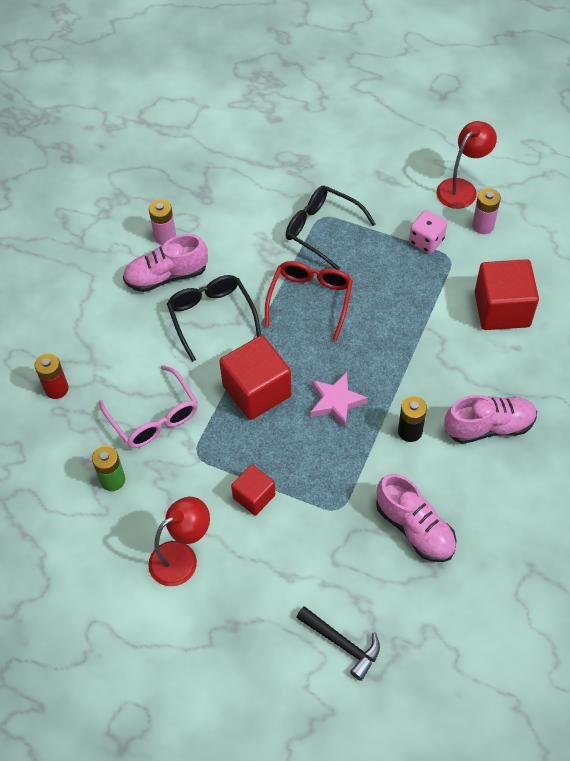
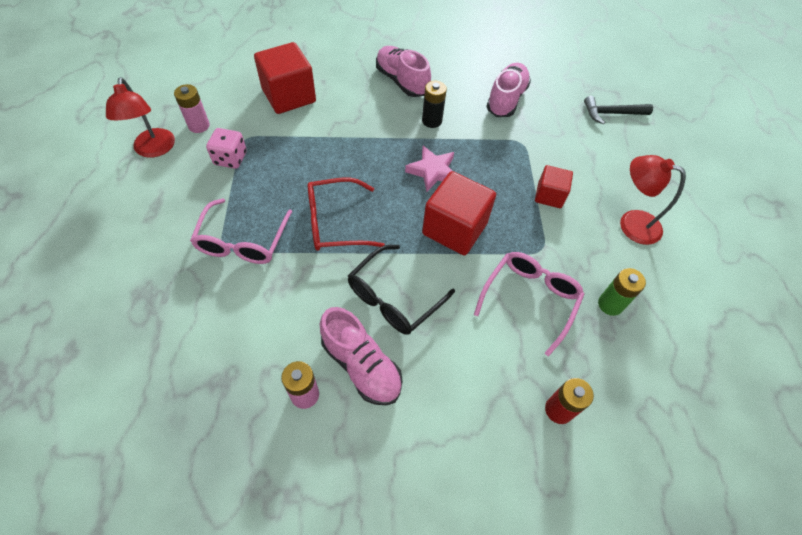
camera: 120 degrees left, 0 degrees up
black glasses [286,186,376,270] -> pink glasses [190,198,292,264]
black hammer [296,606,380,681] -> black hammer turned 105 degrees counterclockwise [584,96,653,124]
red lamp [437,121,497,209] -> red lamp turned 120 degrees counterclockwise [106,77,175,158]

